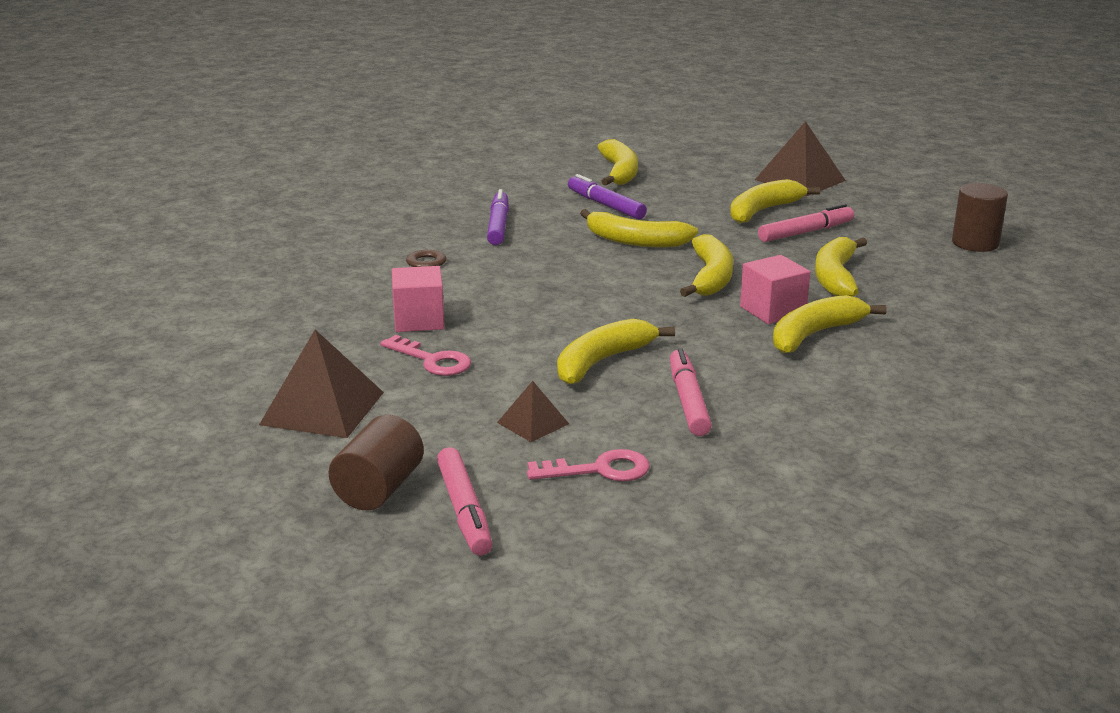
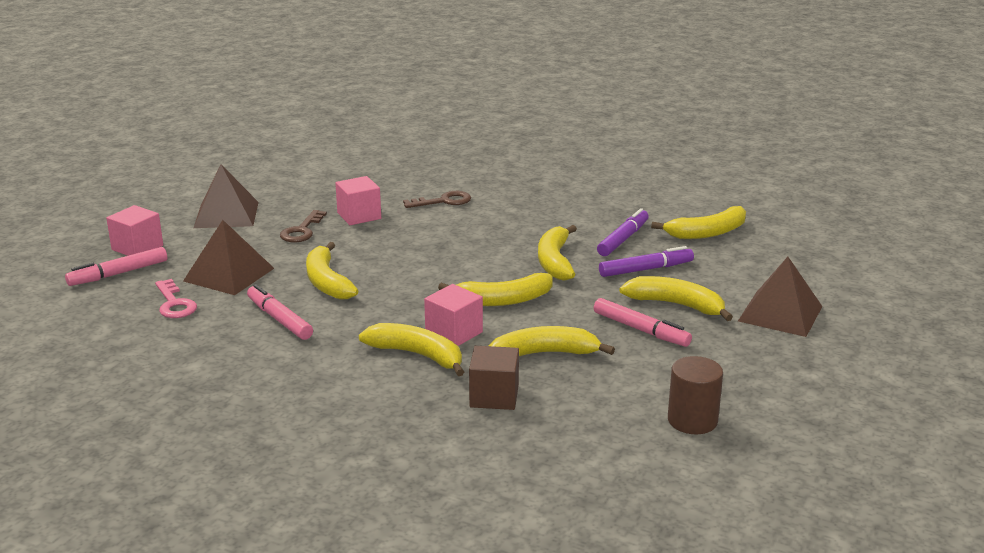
camera: 70 degrees right, 0 degrees up
brown cylinder [328,415,424,510] -> pink cube [106,205,163,256]
pink key [380,335,471,376] -> brown key [280,210,327,242]
purple marker [487,189,509,245] -> purple marker moved to [599,246,694,277]
brown pyramid [497,381,569,442] -> brown pyramid [183,220,274,295], size x1.85
yellow banana [557,319,675,384] -> yellow banana turned 135 degrees counterclockwise [306,242,358,300]
pink marker [670,348,712,436] -> pink marker turned 105 degrees counterclockwise [247,284,313,340]
none -> brown cube [469,346,519,410]

